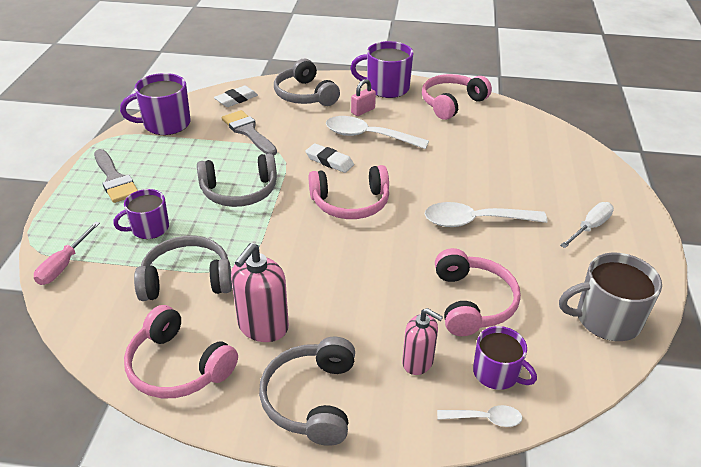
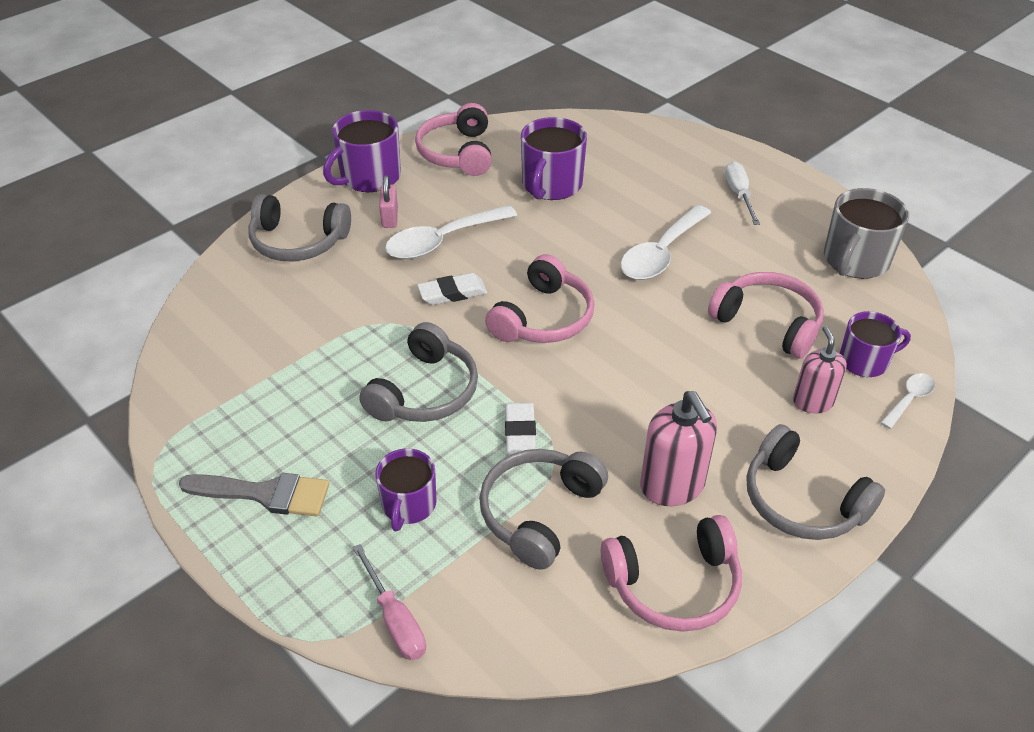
camera: 50 degrees left, 5 degrees up
purple mug [120,73,191,135] -> purple mug moved to [521,117,587,200]
white eraser [214,86,258,107] -> white eraser moved to [505,402,536,455]
grey brush [222,110,277,155] -> none
pink soap dispenser [402,308,443,375] -> pink soap dispenser turned 75 degrees counterclockwise [793,326,847,413]

